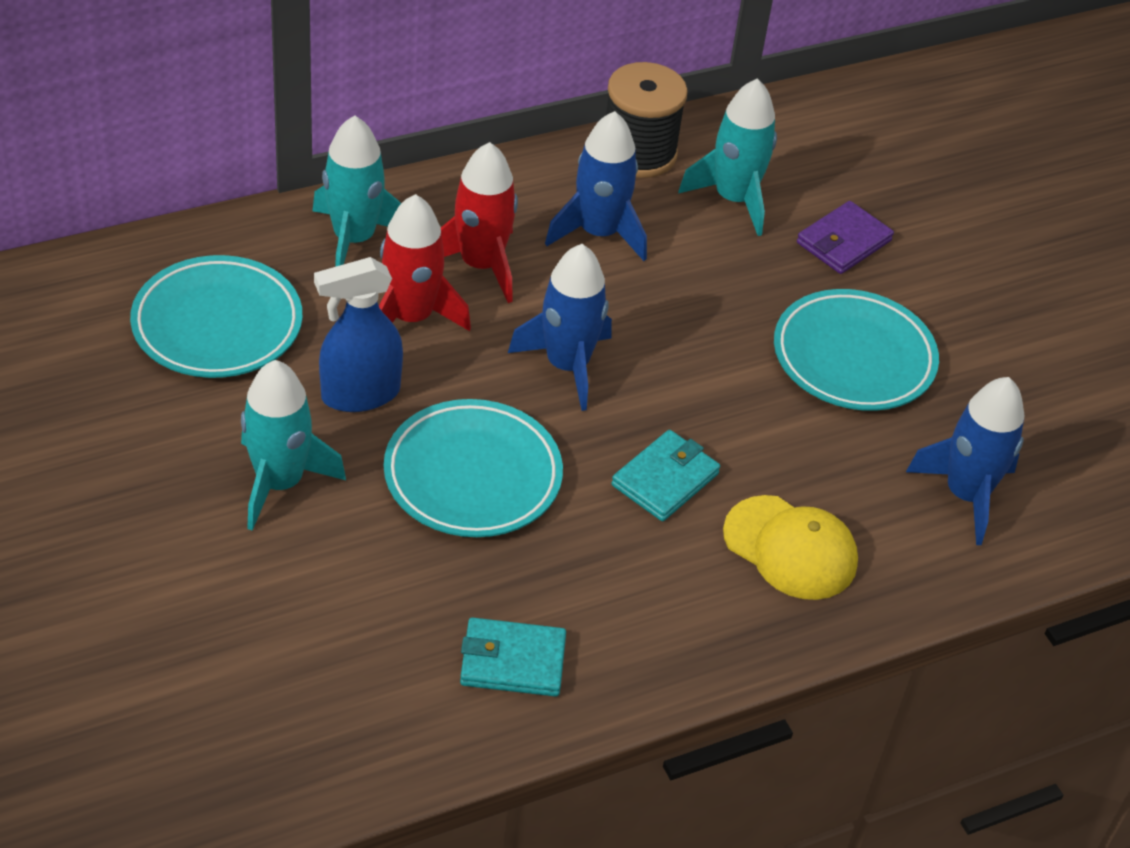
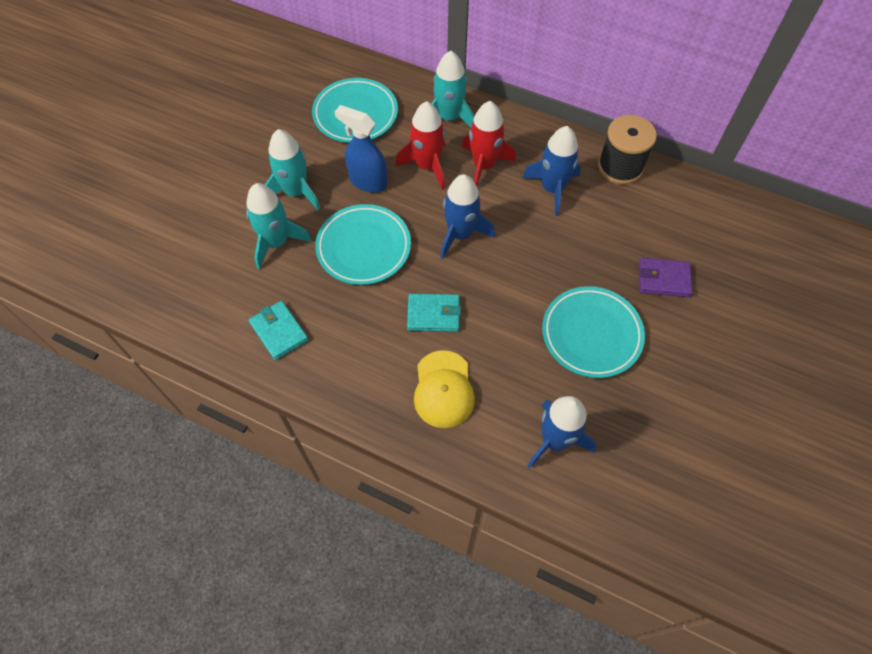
camera: 55 degrees right, 15 degrees up
turquoise rocket [678,78,777,236] -> turquoise rocket moved to [246,183,311,270]

